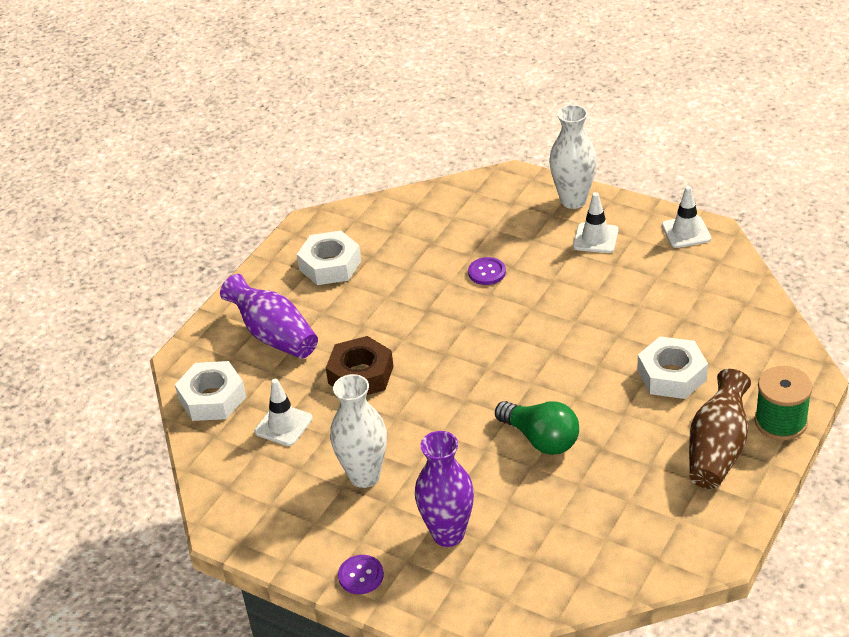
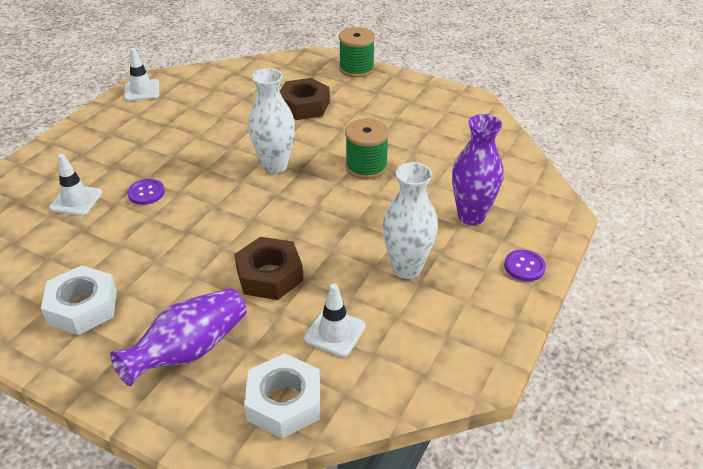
camera: 95 degrees left, 0 degrees up
green light bulb [495,401,579,455] -> green spool [345,119,389,179]
white vase [549,105,597,209] -> white vase moved to [248,68,295,174]
white traffic cone [573,192,618,253] -> white traffic cone moved to [49,154,102,216]
white nut [637,336,708,399] -> brown nut [280,78,330,120]
brown vase [689,369,751,489] -> none

